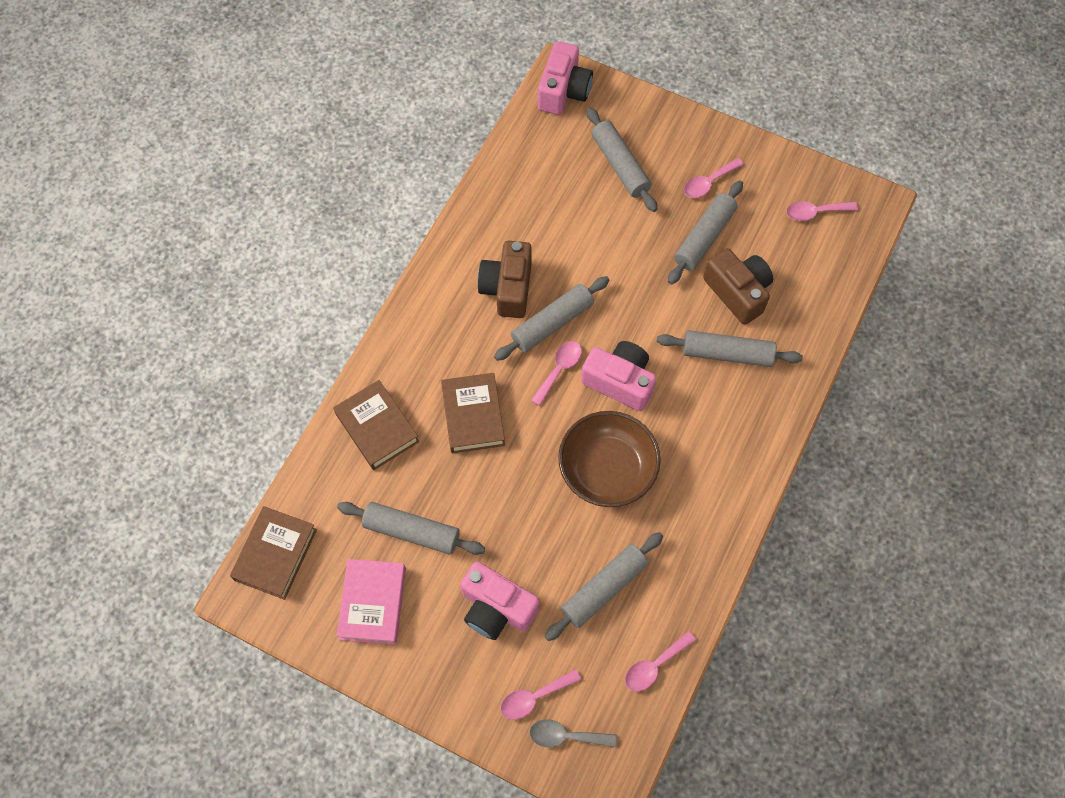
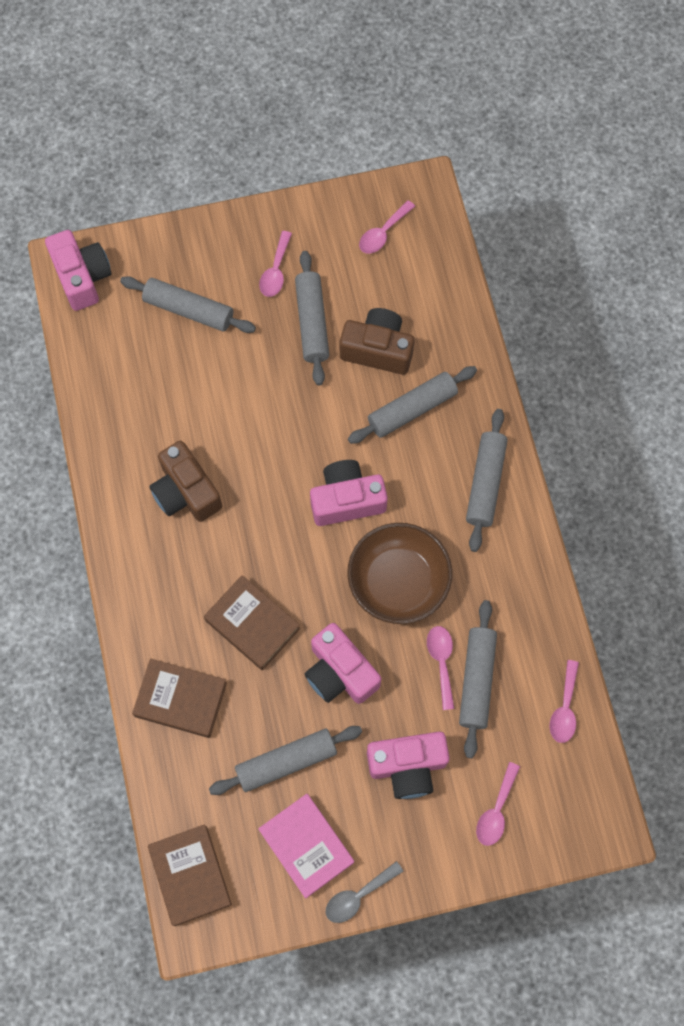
camera: 40 degrees left, 5 degrees up
grey rolling pin [494,276,609,361] -> grey rolling pin moved to [466,409,508,552]
grey spoon [529,719,617,747] -> grey spoon moved to [326,861,404,923]
pink spoon [531,341,582,406] -> pink spoon moved to [427,626,455,710]
none -> pink camera [305,623,381,704]

